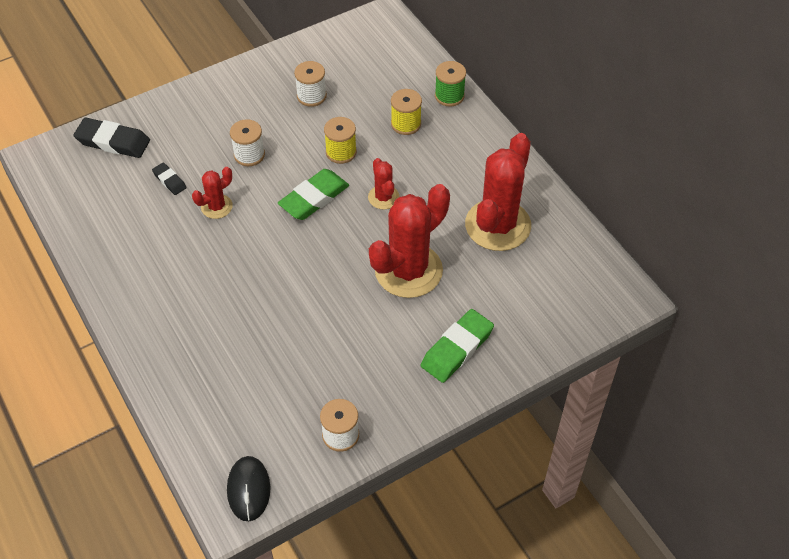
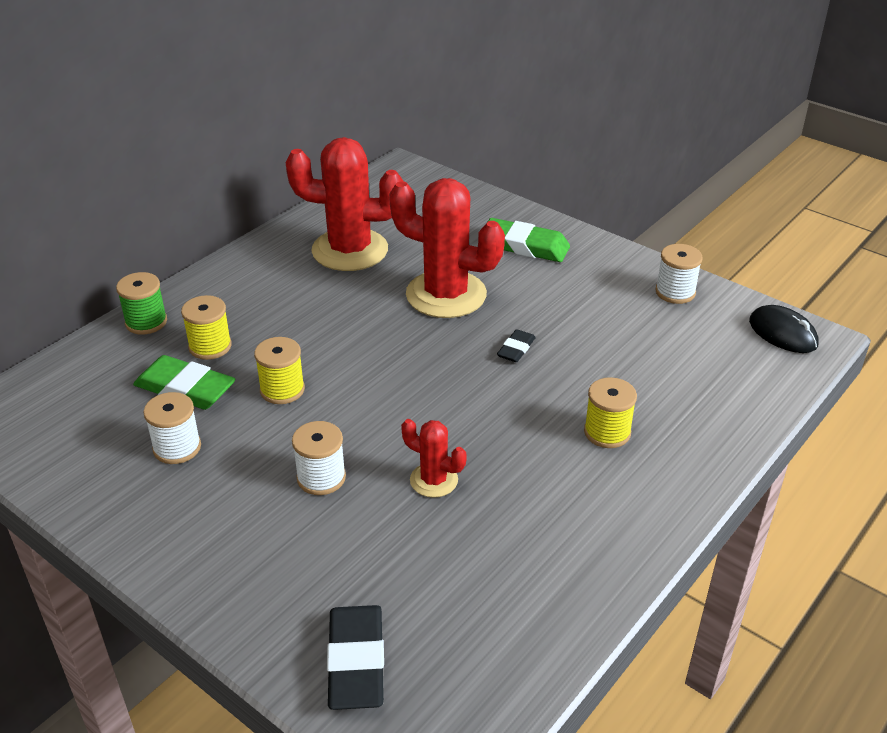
camera: 110 degrees left, 15 degrees down
black eraser [152,163,187,195] -> black eraser moved to [497,329,536,362]
black mouse [227,456,270,521] -> black mouse turned 75 degrees clockwise [749,305,819,353]
green eraser [278,169,349,220] -> green eraser moved to [133,355,236,410]
red cactus [368,158,400,209] -> none
none -> yellow spool [584,377,637,448]

